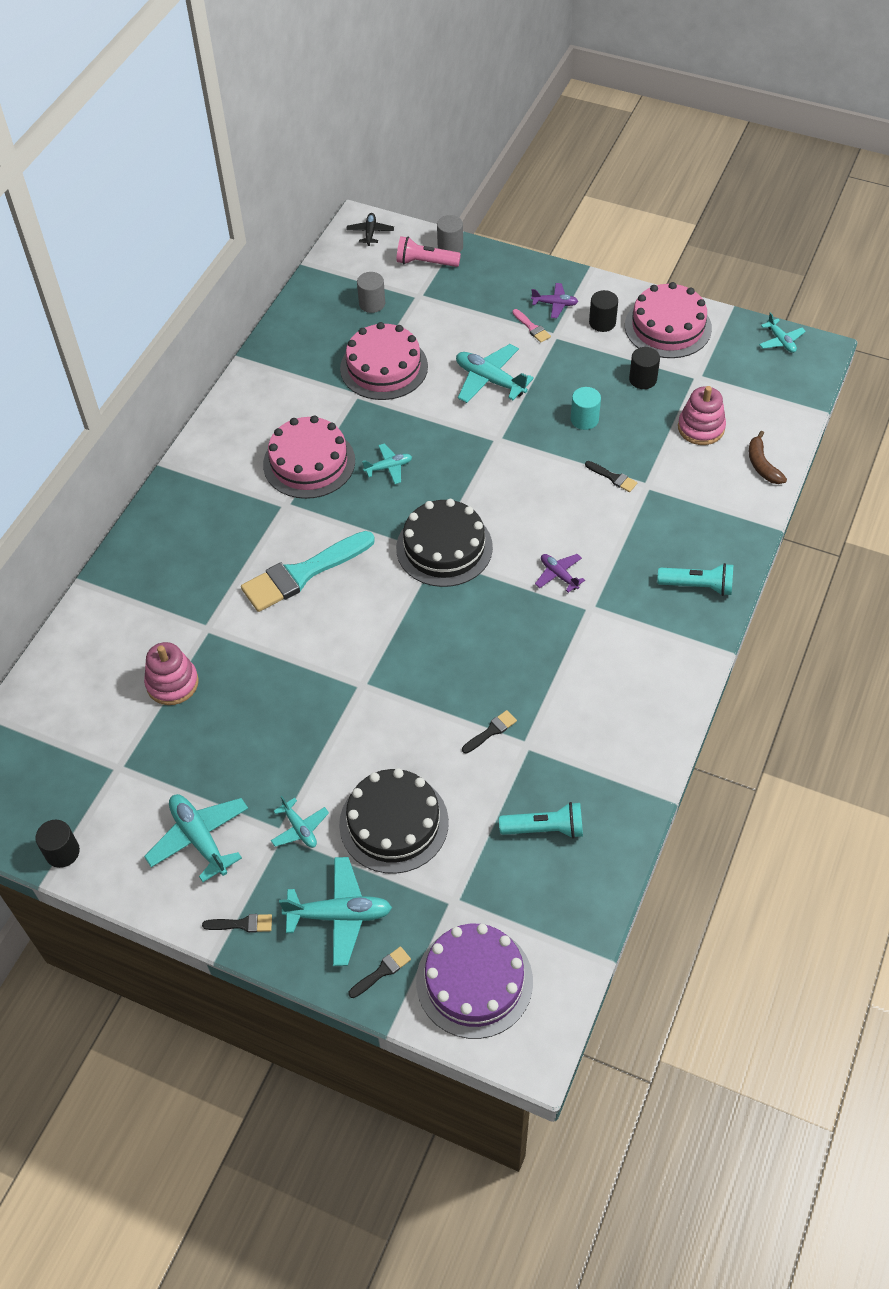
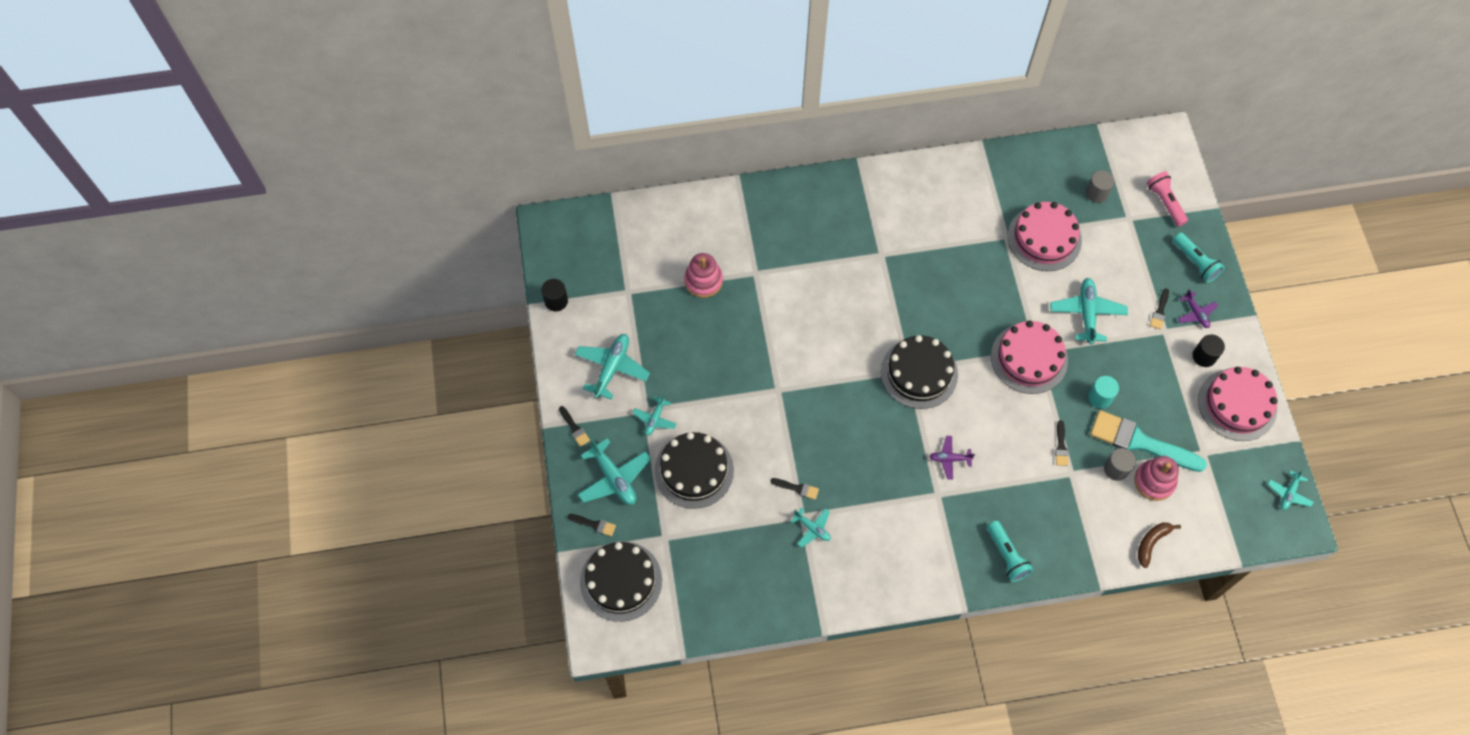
camera: 55 degrees right, 10 degrees up
turquoise brush [241,531,375,612] -> turquoise brush moved to [1090,410,1207,472]
pink cake [263,416,355,499] -> pink cake moved to [991,321,1068,394]
black plane [346,213,394,246] -> none
turquoise plane [362,443,412,484] -> turquoise plane moved to [790,508,831,547]
purple cake [416,924,533,1039] -> black cake [580,541,662,622]
grey cylinder [437,215,463,253] -> grey cylinder moved to [1104,448,1136,481]
turquoise flashlight [499,802,583,839] -> turquoise flashlight moved to [1173,233,1225,283]
pink brush [512,309,551,343] -> black brush [1150,289,1169,330]
purple plane [535,554,585,593] -> purple plane turned 105 degrees counterclockwise [929,436,975,480]
black cylinder [629,347,660,389] -> none

